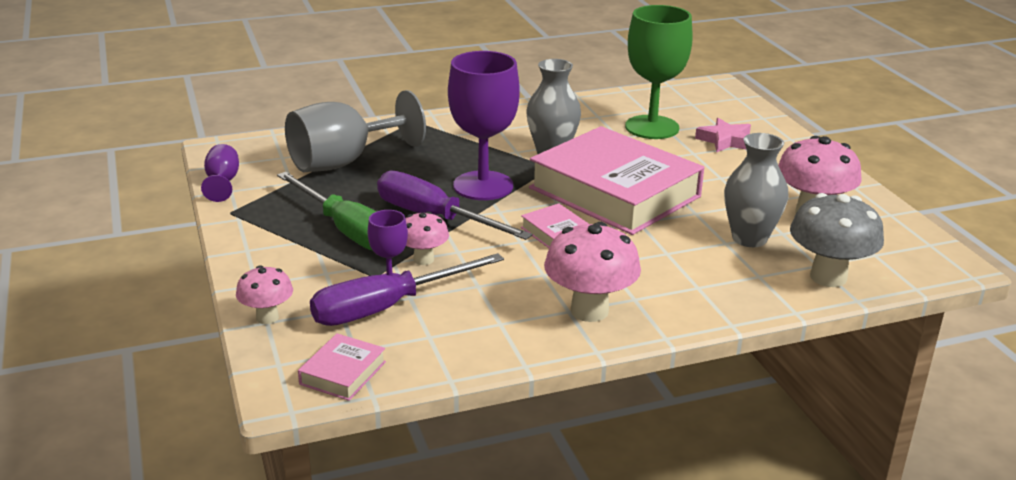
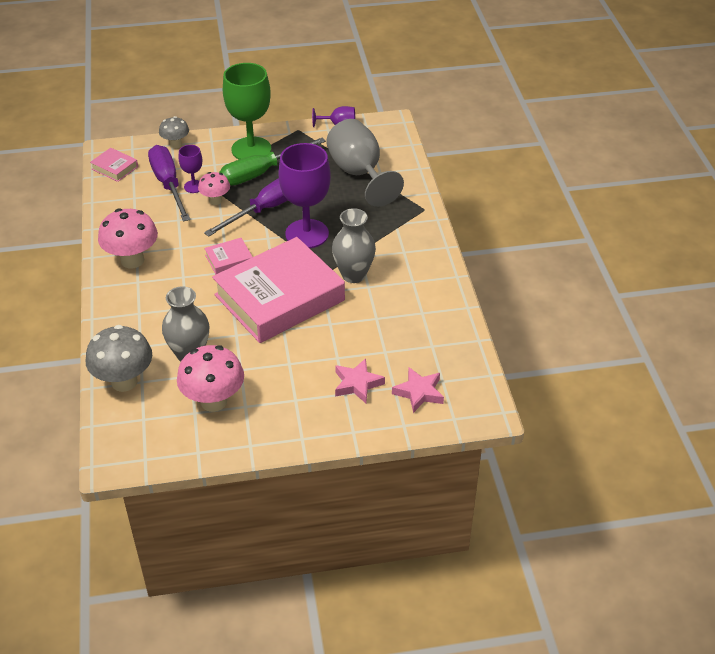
camera: 100 degrees right, 15 degrees up
pink mushroom [236,265,293,324] -> grey mushroom [159,116,189,149]
green goblet [625,5,693,139] -> green goblet moved to [223,63,271,159]
none -> pink star [392,367,444,413]

